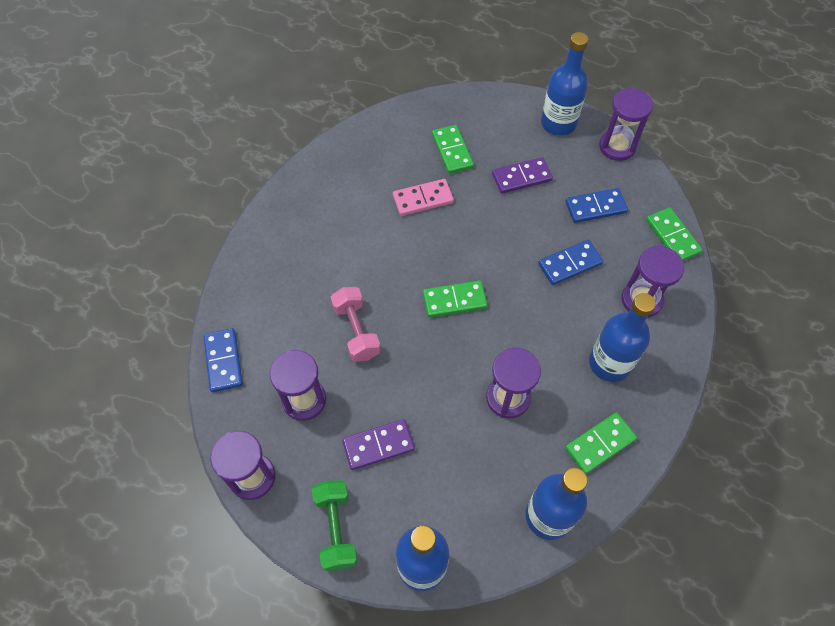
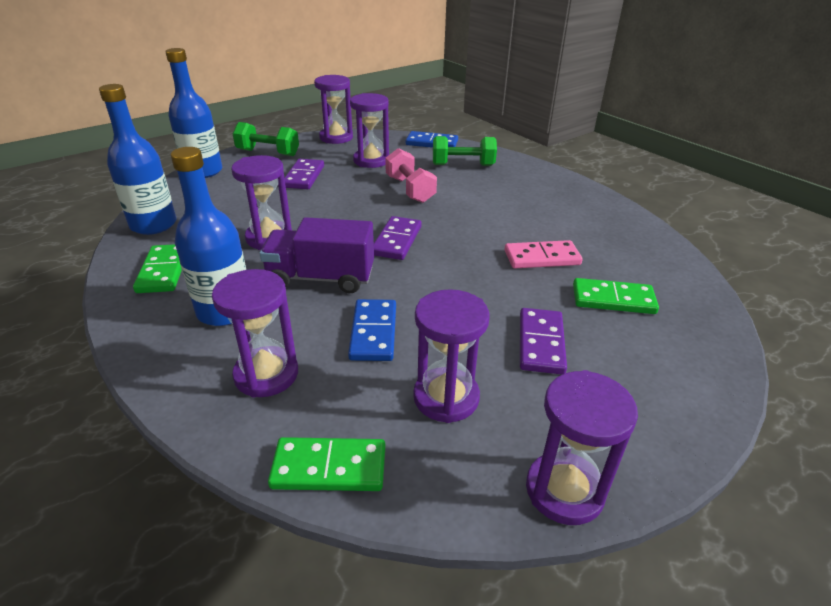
camera: 115 degrees right, 25 degrees down
pink dumbbell [331,287,381,362] -> pink dumbbell turned 60 degrees clockwise [385,148,437,203]
pink domino [393,179,454,216] -> pink domino turned 75 degrees clockwise [504,240,583,269]
green domino [423,280,488,318] -> purple domino [374,216,421,260]
blue bottle [541,32,588,136] -> none
blue domino [566,188,628,223] -> purple hourglass [413,289,489,423]
none -> purple truck [260,217,374,293]
none -> green dumbbell [433,136,497,166]

